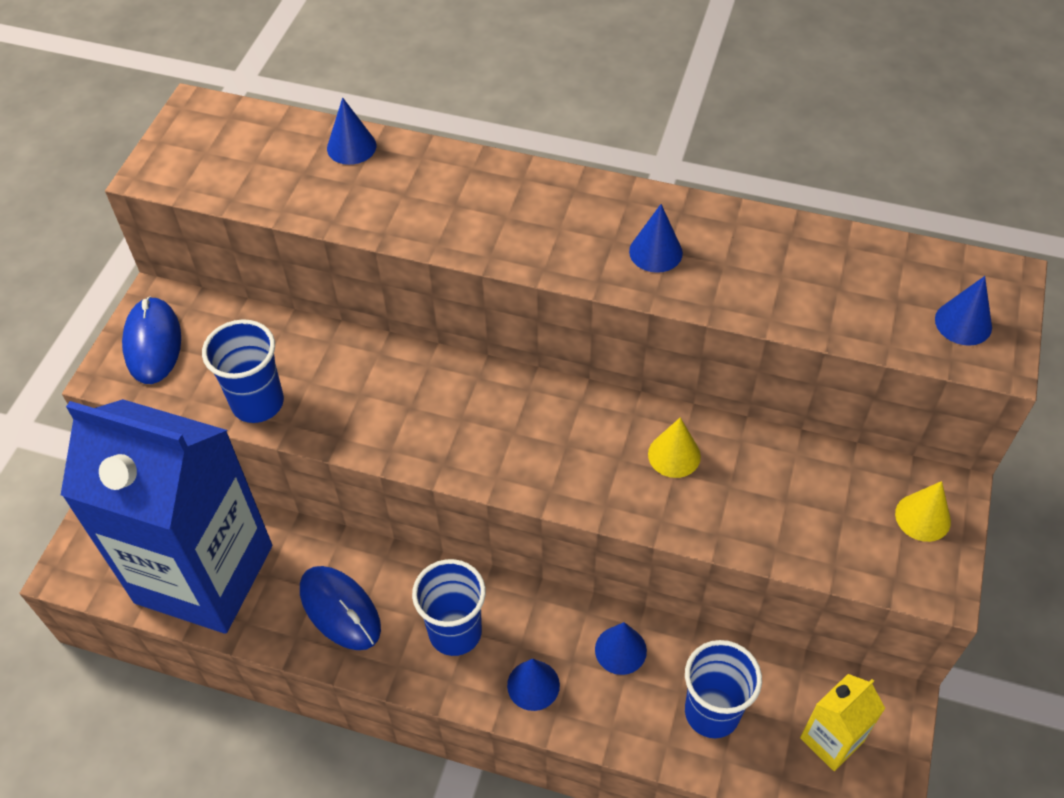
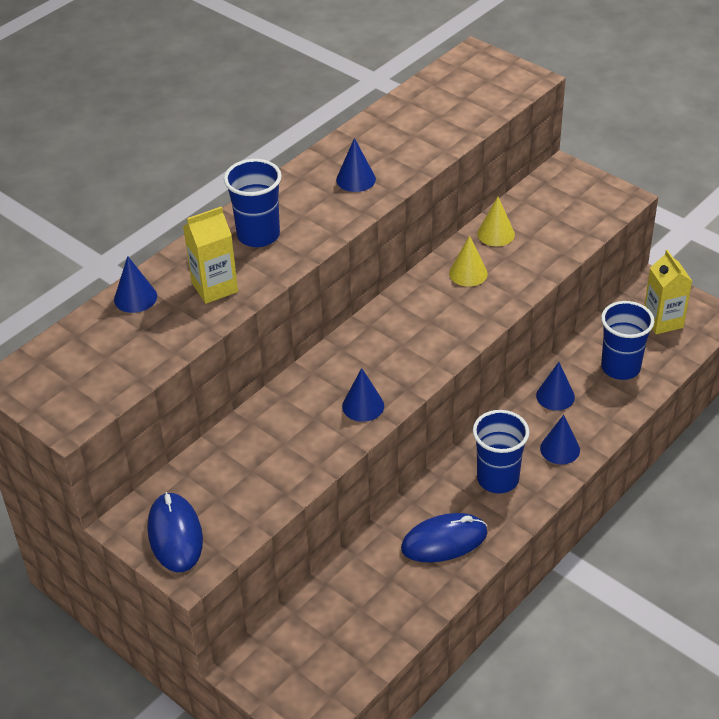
camera: 65 degrees left, 10 degrees down
blue carton [61,399,272,634] -> none
blue mouse [122,296,181,384] -> blue mouse turned 60 degrees clockwise [148,492,203,572]
blue cup [202,319,284,423] -> blue cup moved to [224,159,282,247]
yellow cone [895,481,951,542] -> yellow cone moved to [477,197,515,246]
blue cone [935,276,992,346] -> blue cone moved to [342,368,384,422]
none -> yellow carton [183,206,238,304]

